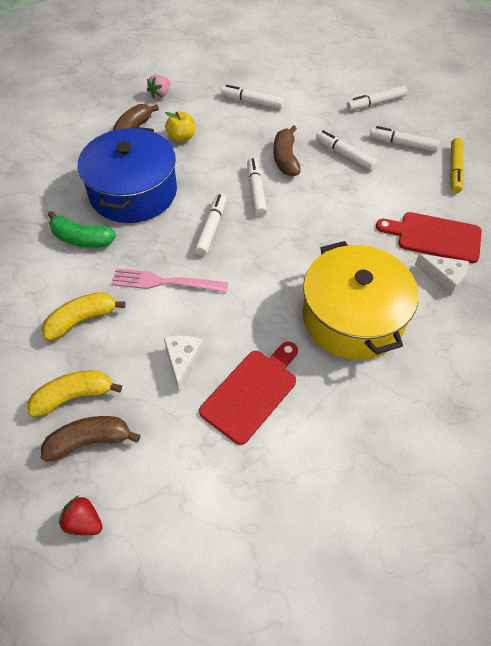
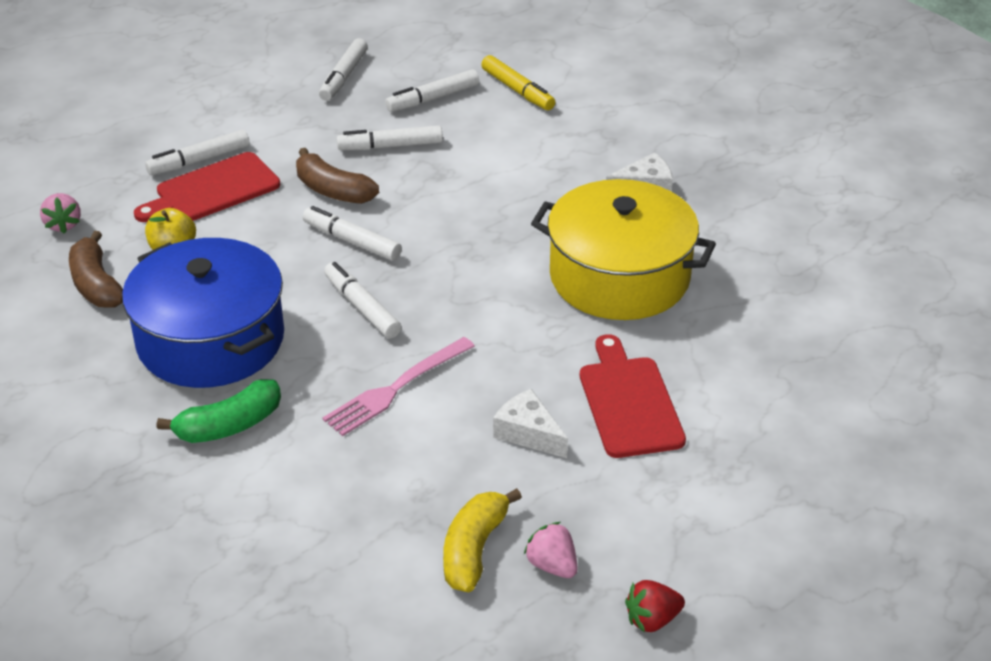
camera: 50 degrees left, 15 degrees down
brown banana [41,416,140,462] -> pink strawberry [524,522,578,578]
yellow banana [42,292,126,341] -> none
red cutting board [376,212,482,263] -> red cutting board moved to [134,152,280,222]

